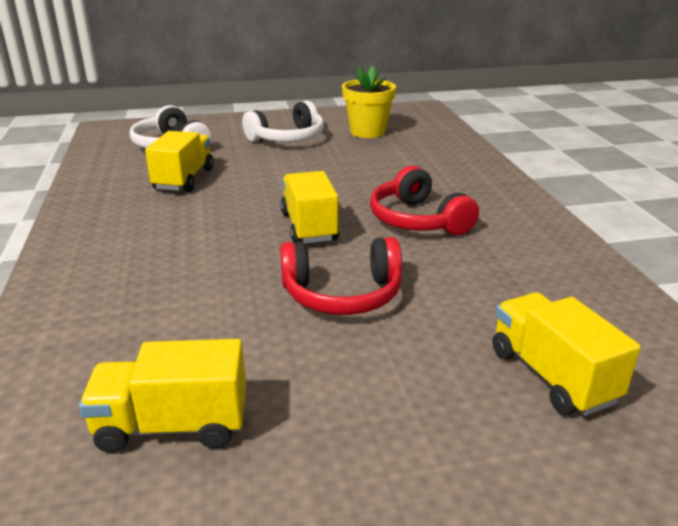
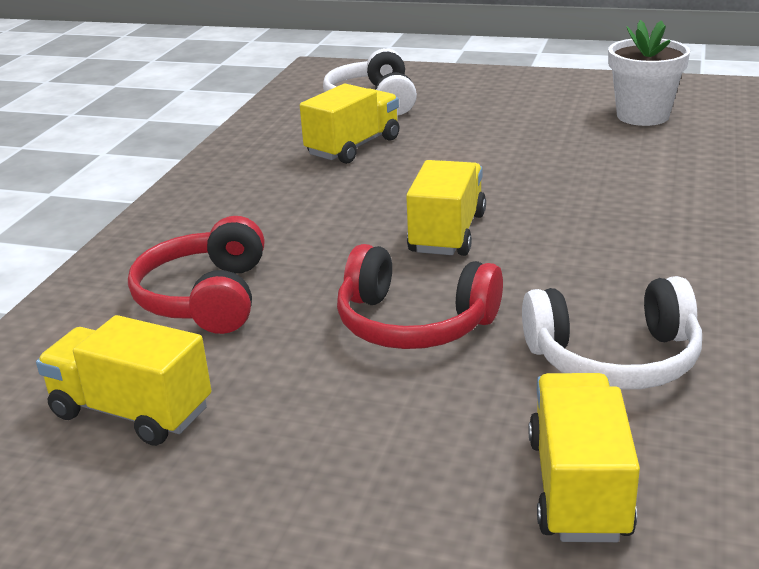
camera: 30 degrees right, 0 degrees up
white headphones [242,101,324,142] -> white headphones moved to [522,276,702,390]
yellow flower pot [342,66,396,138] -> white flower pot [608,20,690,126]
red headphones [370,166,479,235] -> red headphones moved to [128,216,264,334]

